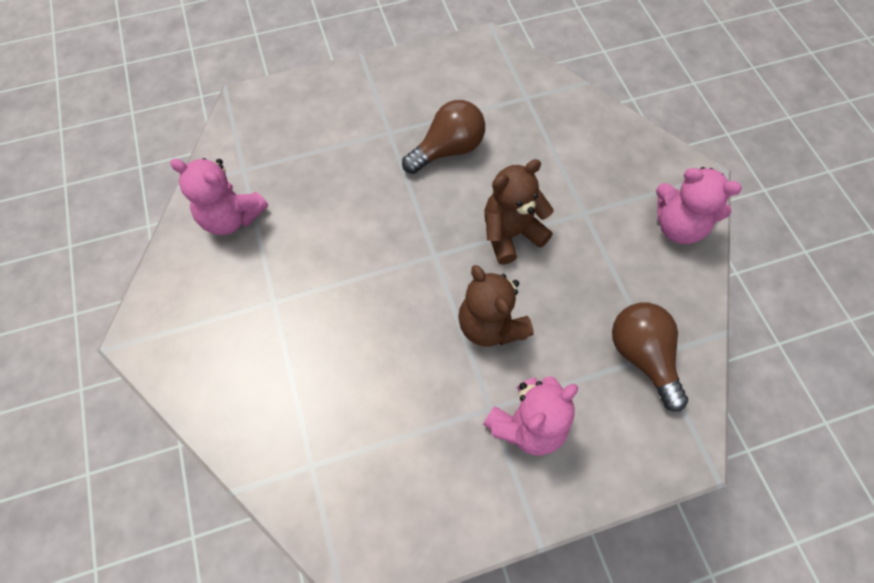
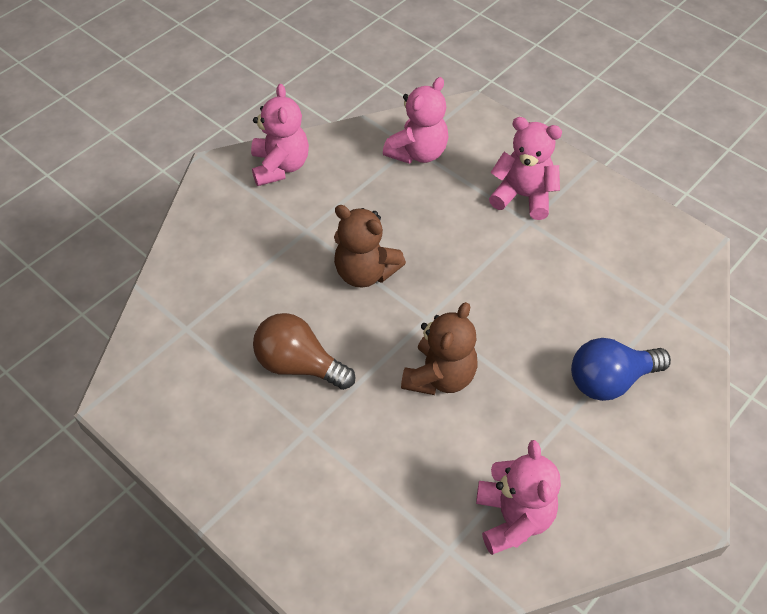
camera: 120 degrees left, 10 degrees down
brown teddy bear [458,265,534,347] -> brown teddy bear moved to [401,302,478,395]
brown light bulb [612,303,688,412] -> pink teddy bear [383,77,449,164]
none -> blue light bulb [571,338,671,401]

